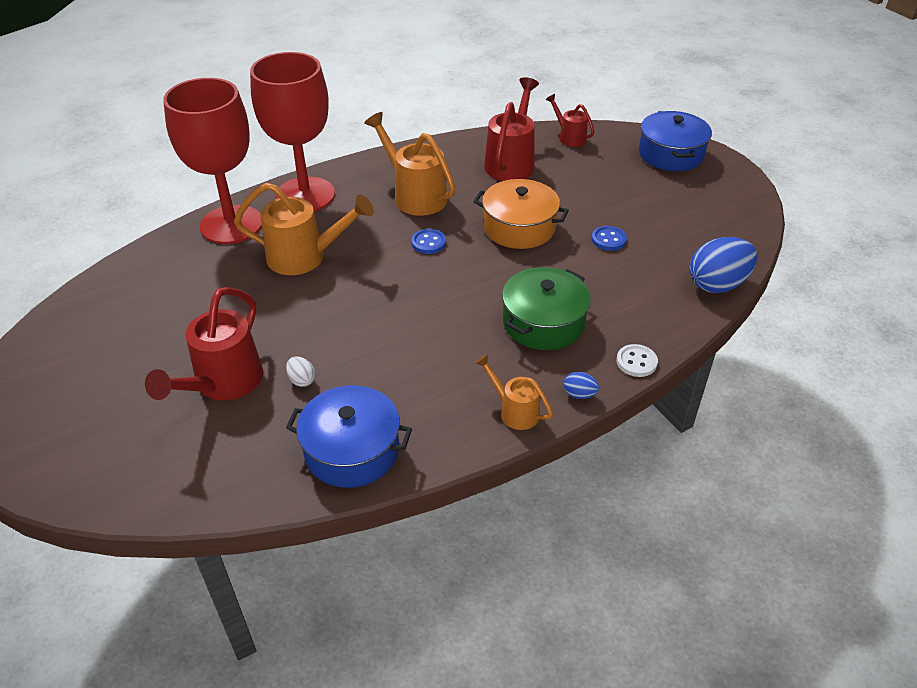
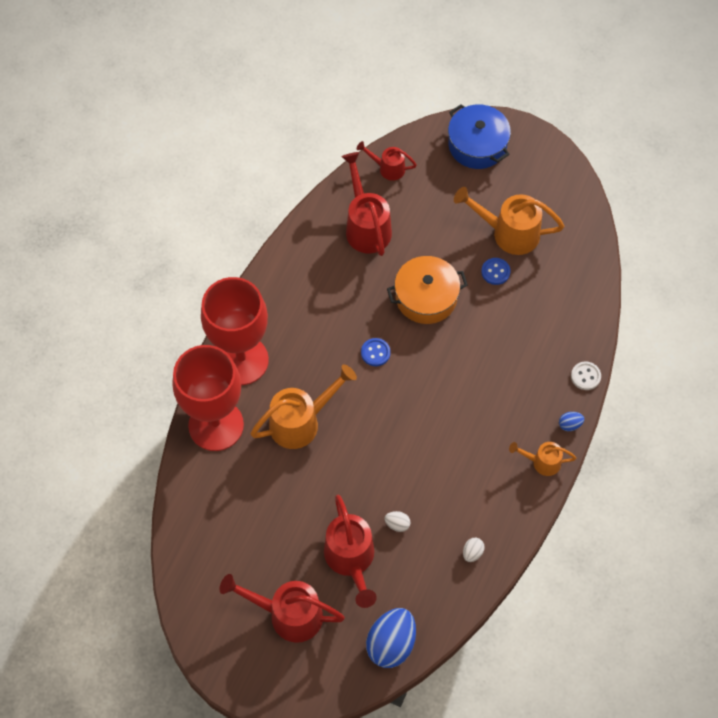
camera: 35 degrees left, 20 degrees up
blue pot [286,385,412,488] -> white egg [463,537,485,562]
orange watering can [364,112,456,216] -> orange watering can moved to [454,187,564,255]
green pot [502,267,591,350] -> none
blue egg [689,237,757,293] -> blue egg moved to [366,608,416,668]
none -> red watering can [220,574,345,643]

